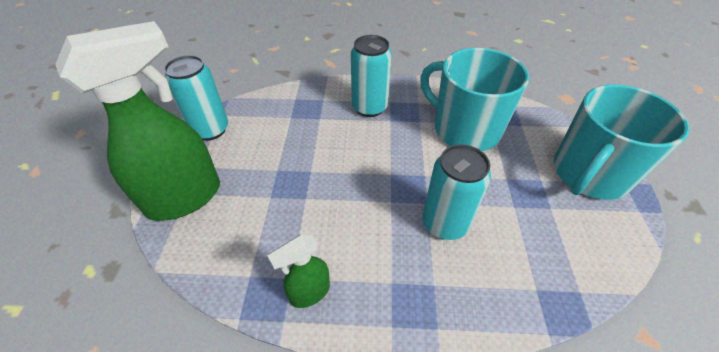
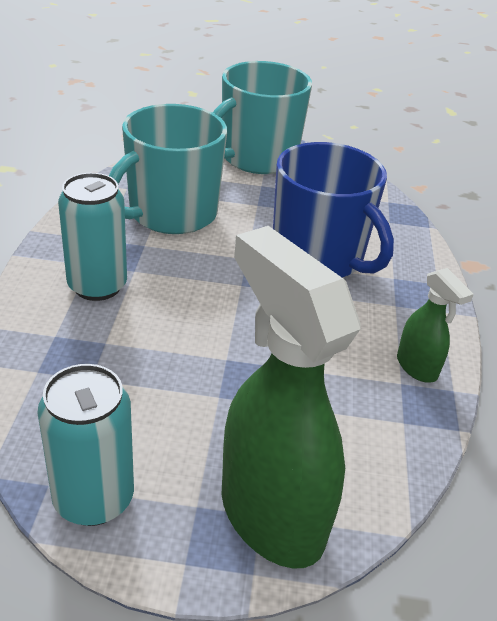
camera: 90 degrees left, 10 degrees down
turquoise can [423,144,491,240] -> blue mug [273,142,394,277]
turquoise mug [554,85,689,200] -> turquoise mug turned 90 degrees clockwise [213,61,312,174]

